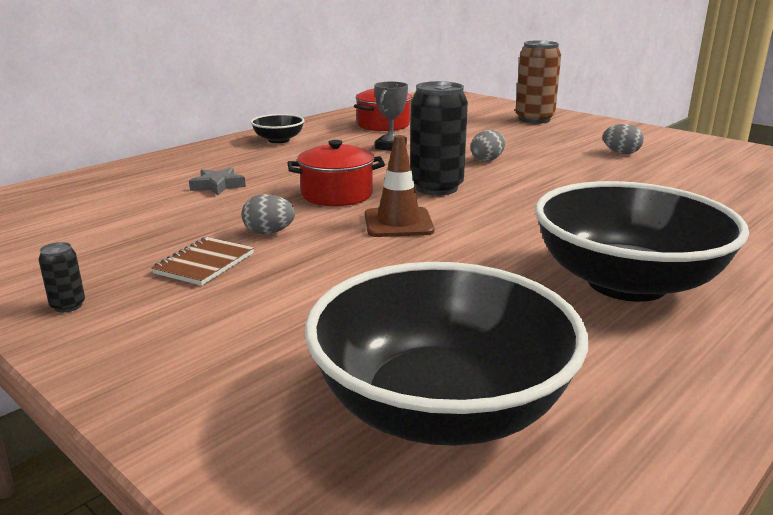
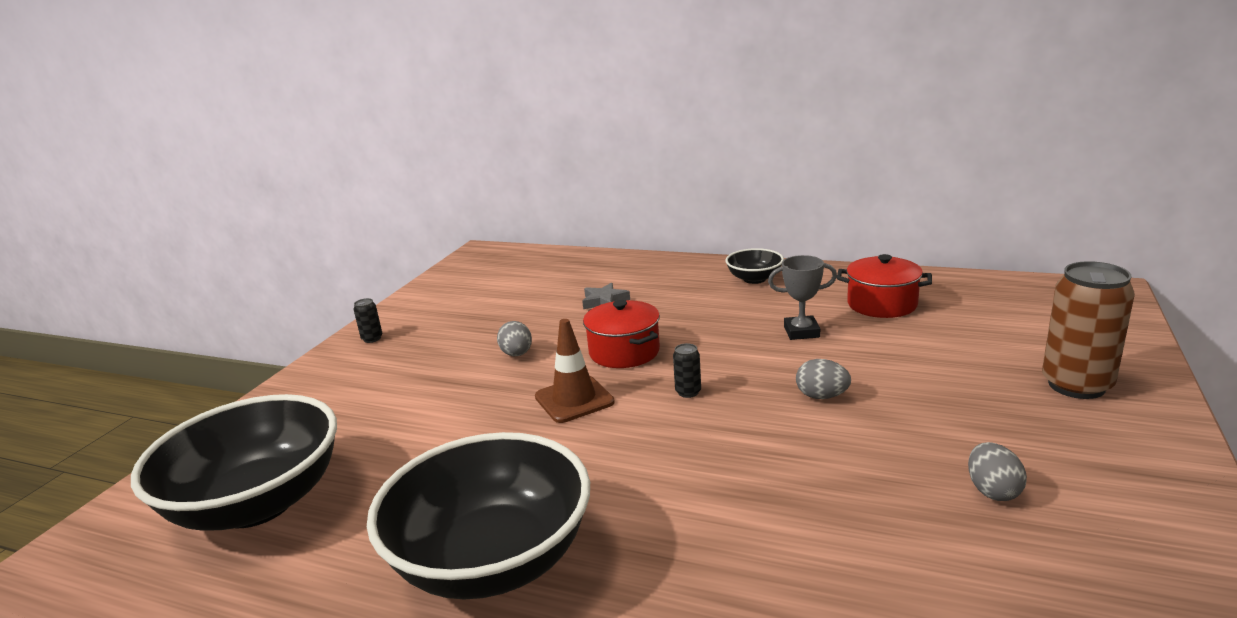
camera: 70 degrees right, 0 degrees up
brown notebook [151,237,254,286] -> none
black can [410,81,468,195] -> black can [673,343,701,398], size x0.43

